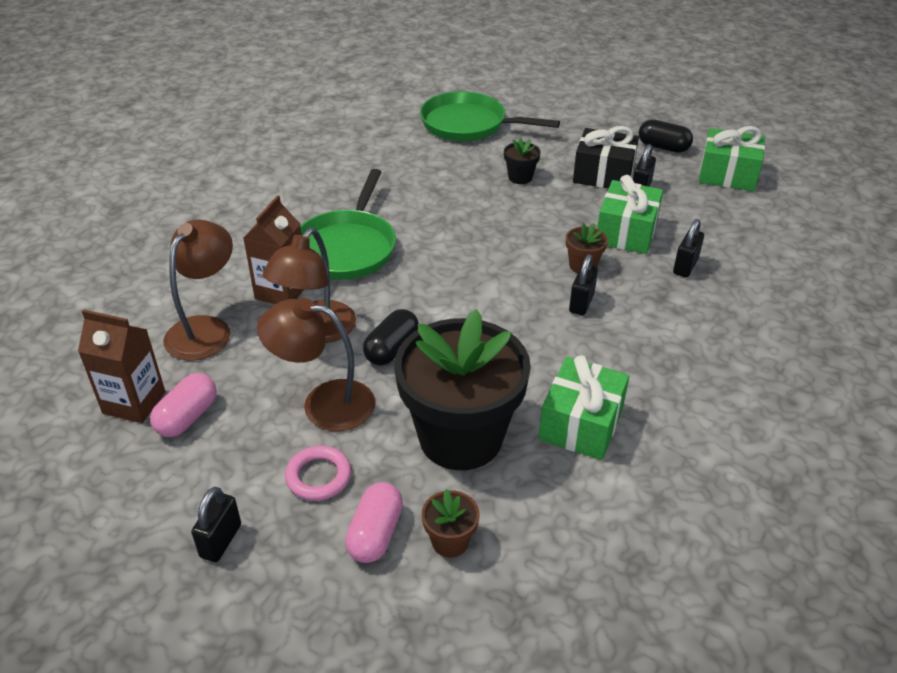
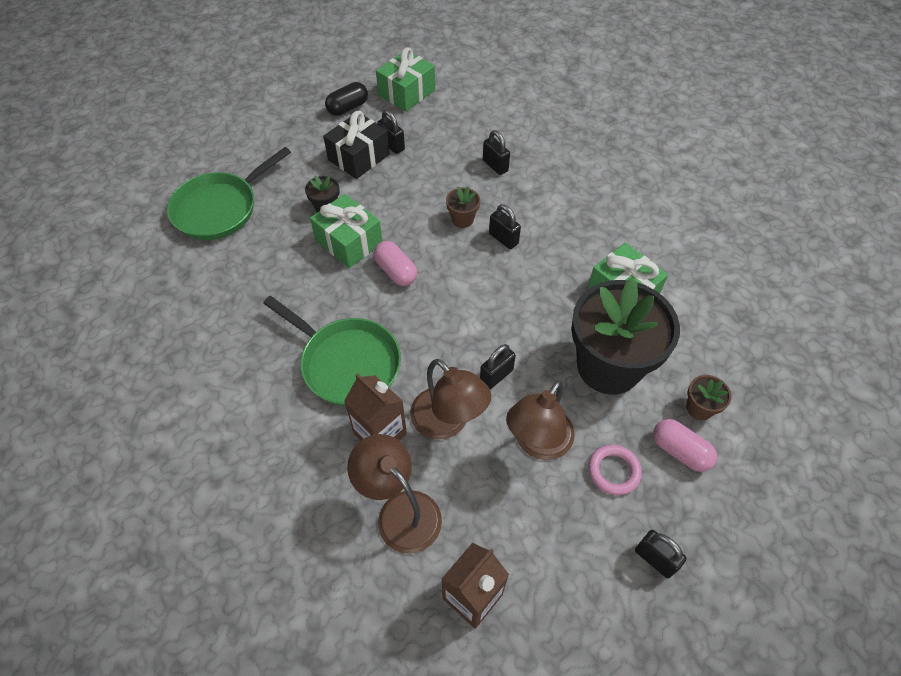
camera: 65 degrees left, 15 degrees up
pink capsule [150,373,217,437] -> pink capsule moved to [374,241,417,286]
black capsule [363,309,419,365] -> black padlock [480,344,516,389]
green gift [597,175,663,254] -> green gift moved to [310,194,383,268]

